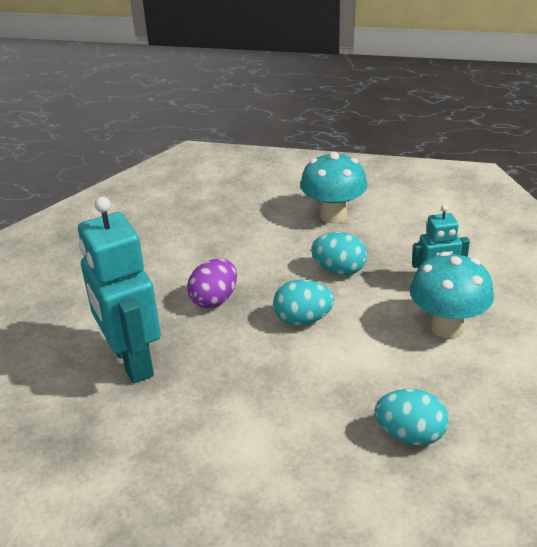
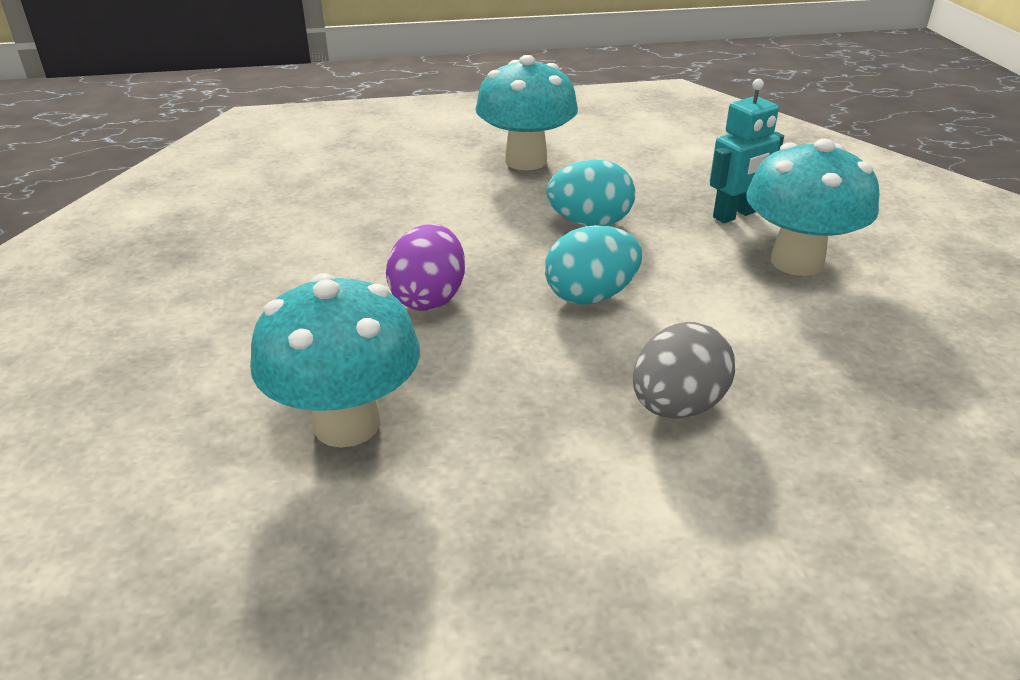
camera: 25 degrees left, 0 degrees up
turquoise robot [78,197,161,383] -> turquoise mushroom [250,273,420,448]
turquoise egg [375,389,449,445] -> none
none -> grey egg [633,322,735,419]

